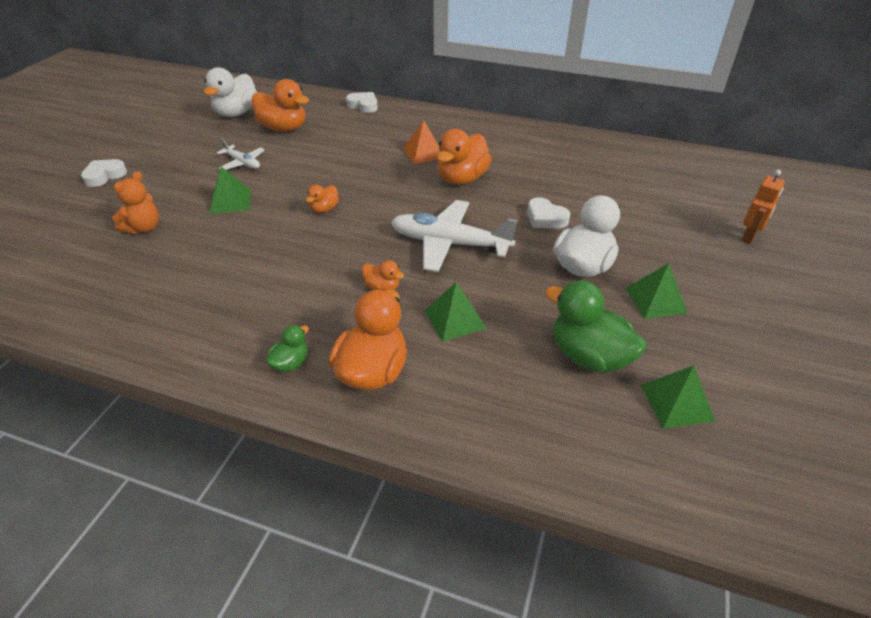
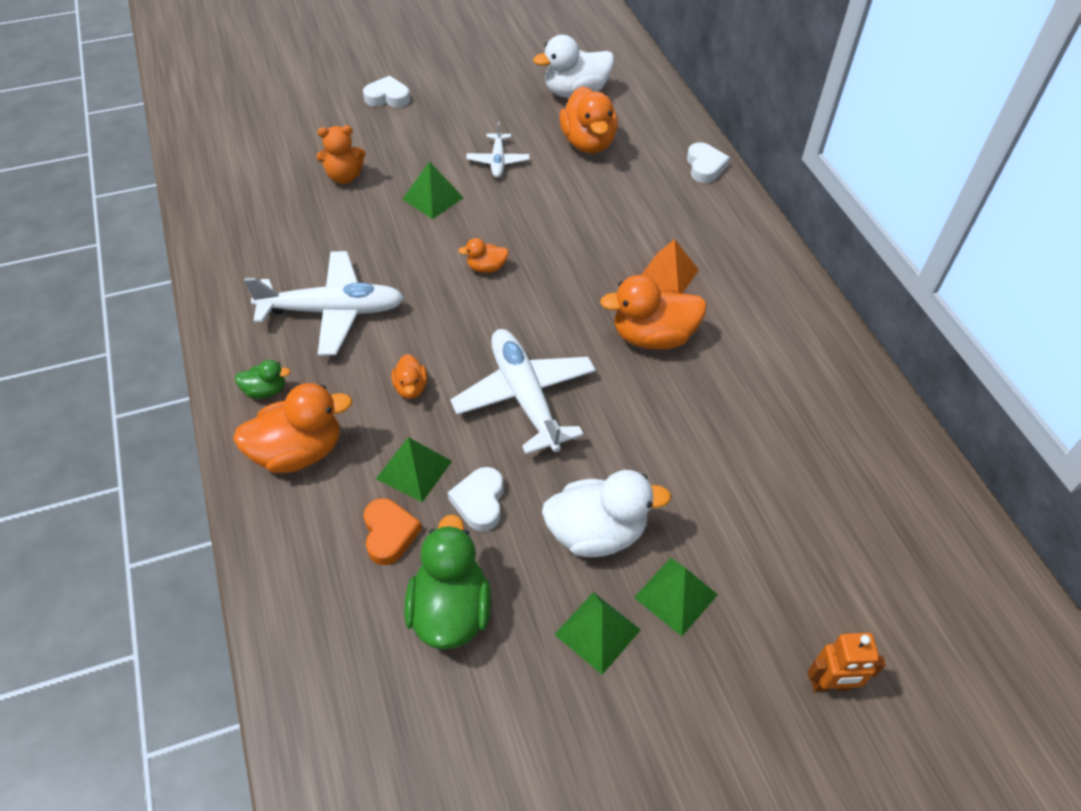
camera: 50 degrees right, 10 degrees up
white heart [527,197,570,228] -> white heart moved to [448,467,504,532]
green pyramid [641,365,715,429] -> green pyramid moved to [634,558,718,636]
none -> white plane [244,251,404,356]
none -> orange heart [363,498,422,565]

